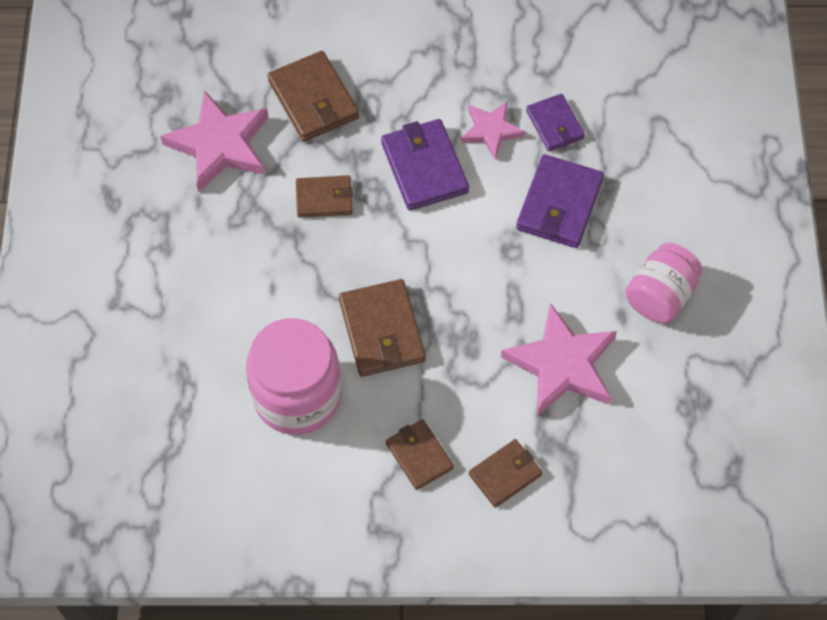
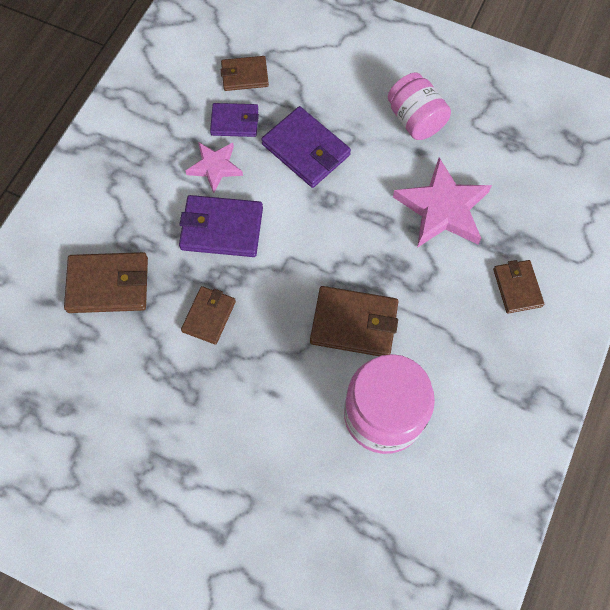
camera: 65 degrees left, 5 degrees up
pink star [160,90,268,193] -> none
brown wallet [386,419,454,490] -> brown wallet moved to [221,56,269,91]

